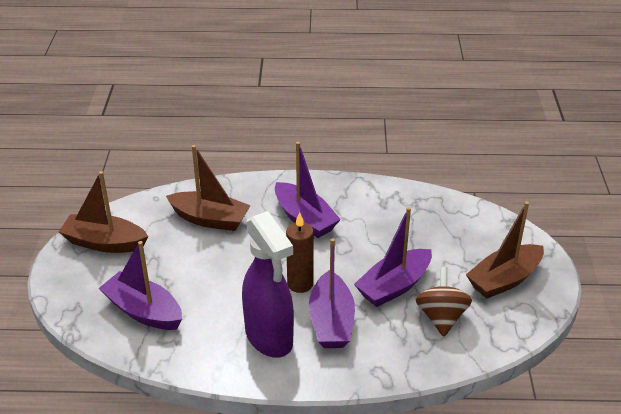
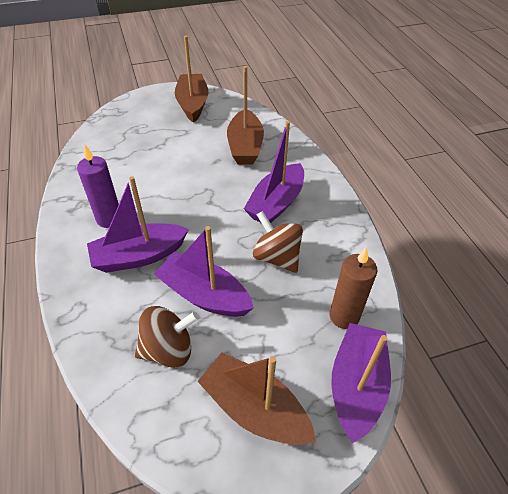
camera: 70 degrees right, 10 degrees up
purple boat [99,241,182,330] -> purple boat moved to [331,323,391,443]
purple spray bottle [242,211,294,358] -> purple candle [77,144,119,228]
brown candle [286,212,314,293] -> brown candle moved to [330,247,377,329]
none -> brown spinning top [253,211,303,273]

